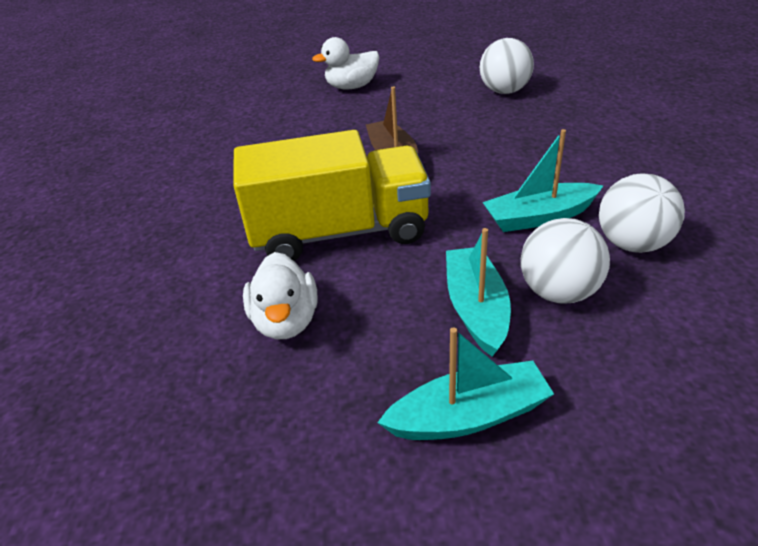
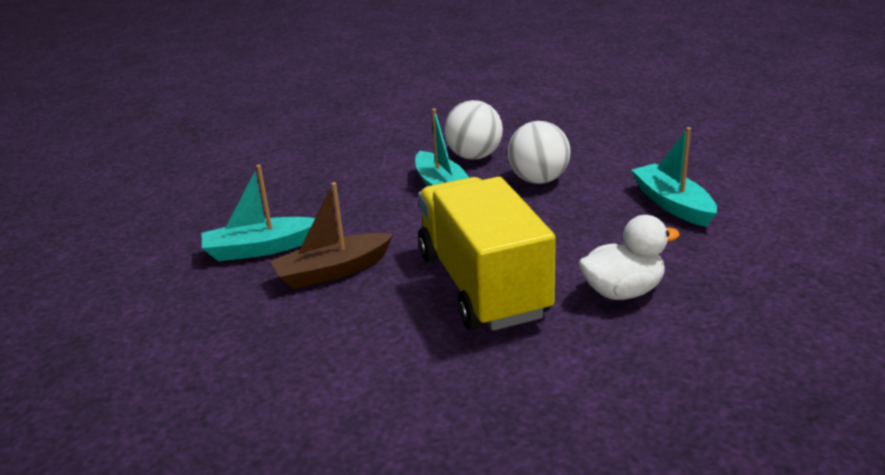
camera: 100 degrees left, 10 degrees down
white duck [312,37,379,90] -> none
turquoise boat [446,228,511,357] -> turquoise boat moved to [202,165,315,261]
white ball [480,38,534,94] -> none

